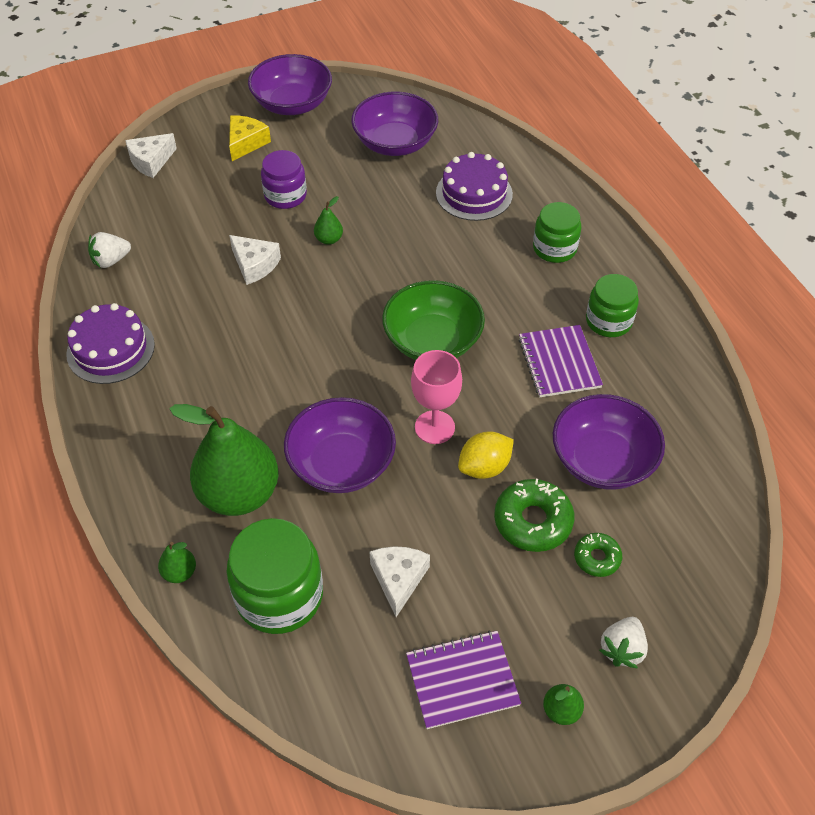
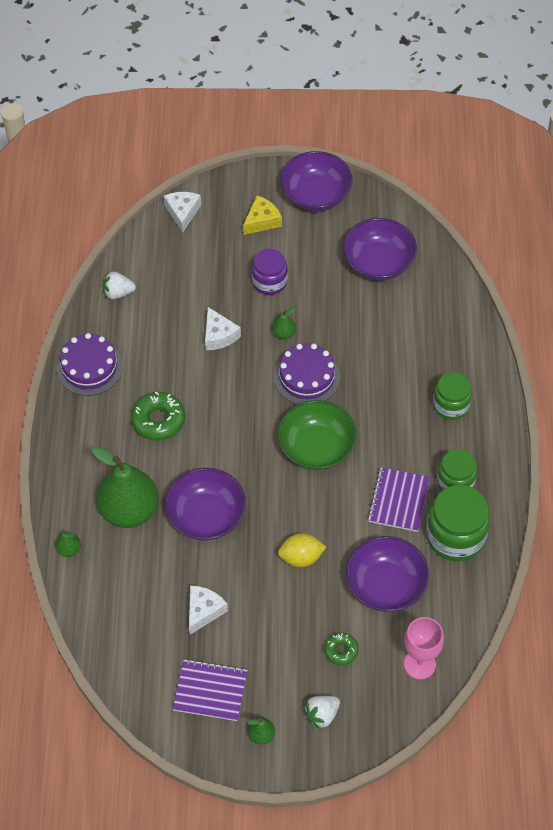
camera: 25 degrees right, 5 degrees up
white cheese [125,133,177,178] -> white cheese turned 105 degrees clockwise [164,192,201,233]
green jar [226,518,323,634] -> green jar moved to [426,485,490,561]
pink goblet [411,350,462,444] -> pink goblet moved to [404,617,444,679]
purple cake [436,152,513,221] -> purple cake moved to [274,343,340,404]
green donut [494,479,575,552] -> green donut moved to [131,392,185,441]

